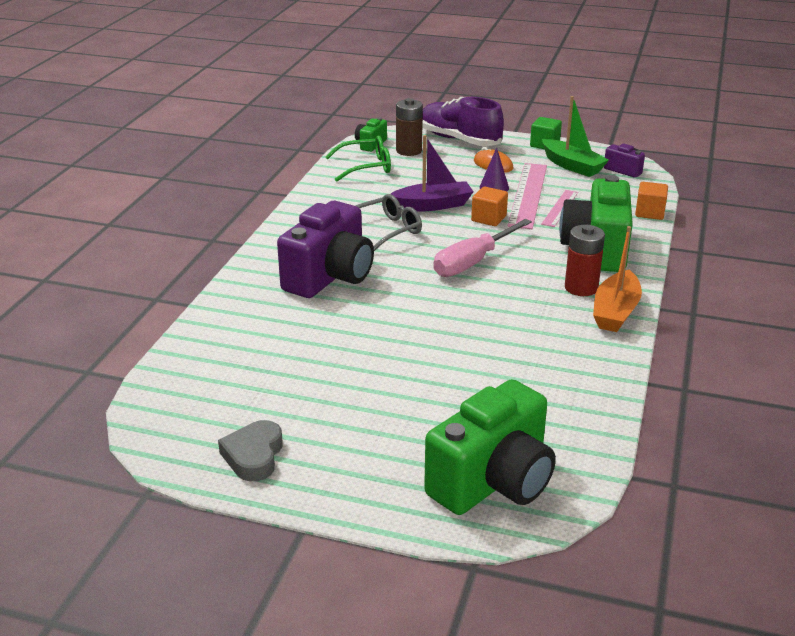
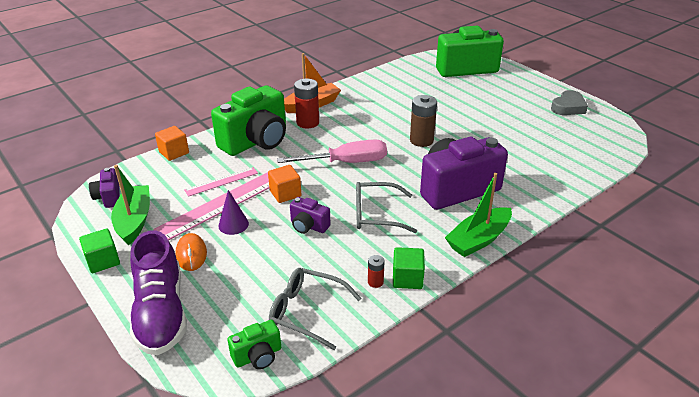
camera: 145 degrees left, 5 degrees up
green glasses [325,136,391,182] -> grey glasses [269,268,362,350]
purple boat [391,135,473,211] -> purple camera [290,197,331,234]
brown battery [396,98,423,156] -> brown battery moved to [410,95,437,147]
none -> red battery [368,255,384,288]
none -> green cube [393,247,425,289]
none -> green boat [445,173,512,257]

